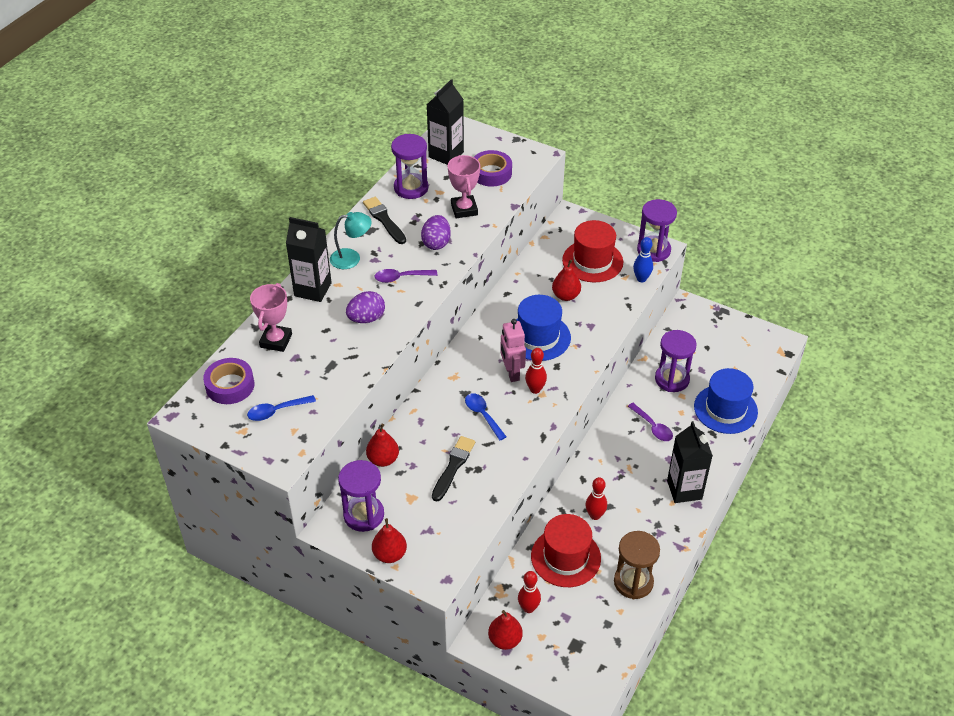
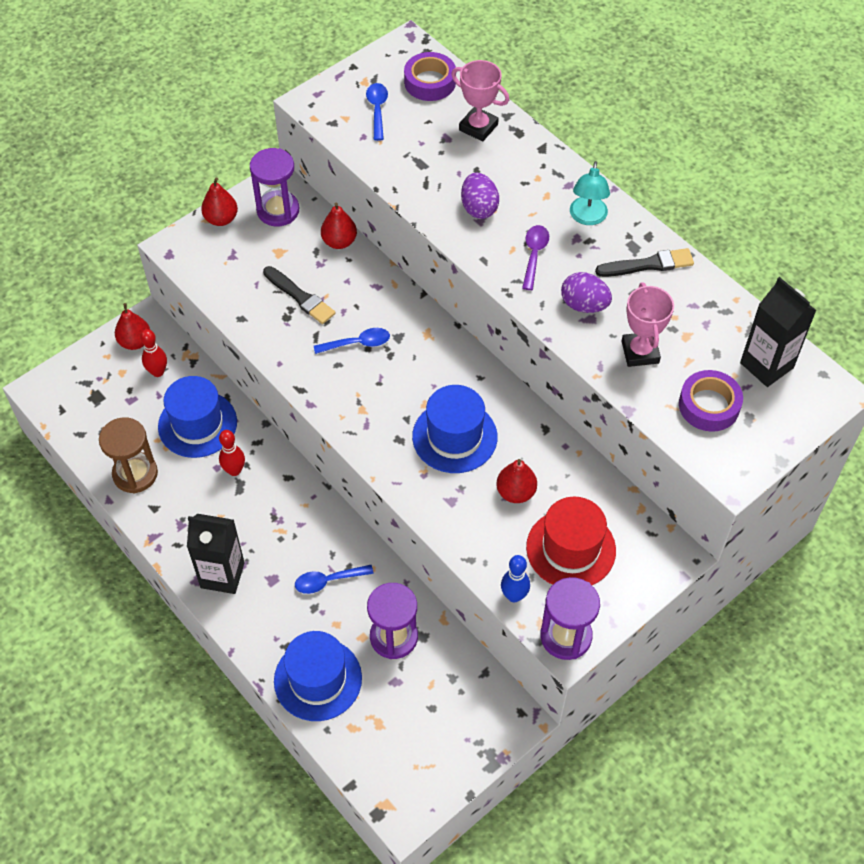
camera: 110 degrees right, 10 degrees up
black carton [286,217,332,302] -> none
purple hourglass [391,134,428,199] -> none
pink trophy [448,155,480,218] -> pink trophy turned 75 degrees clockwise [621,282,674,367]
pink robot [500,319,526,382] -> none
red bowling pin [525,348,547,394] -> none
red hat [531,514,601,587] -> blue hat [158,376,237,458]
purple spoon [628,403,673,441] -> blue spoon [295,565,374,594]

